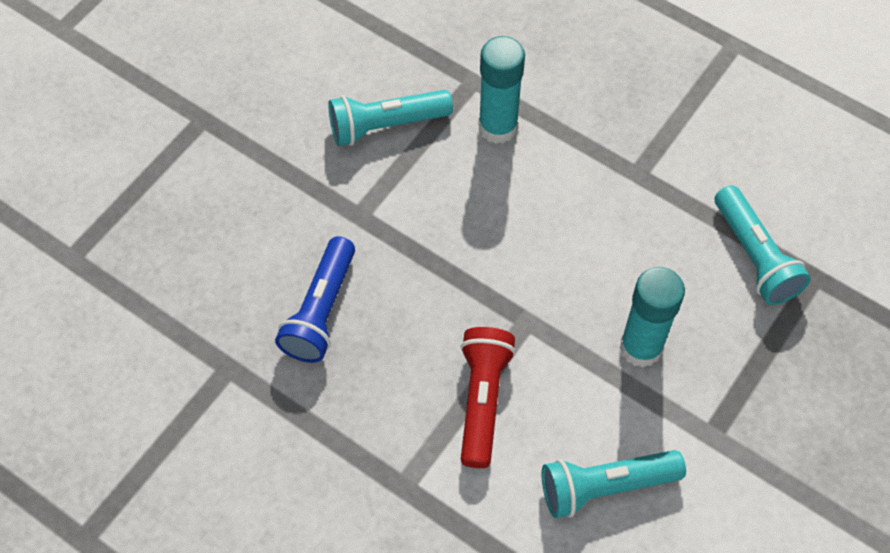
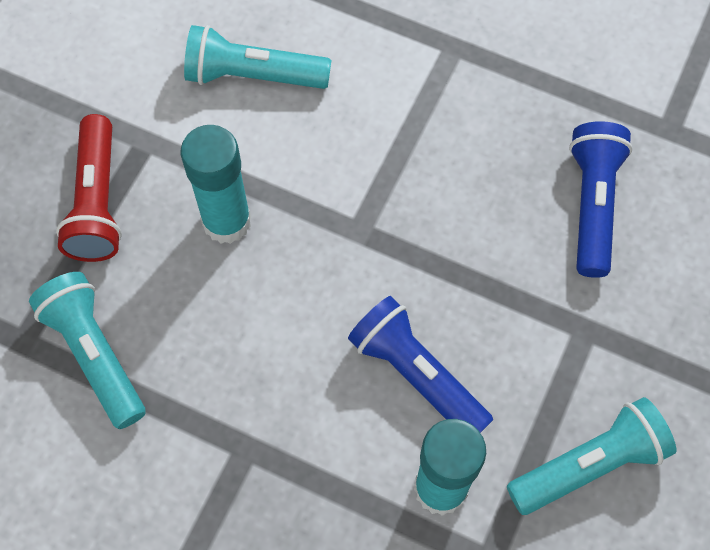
camera: 170 degrees right, 5 degrees up
red flashlight [460,327,516,468] -> red flashlight moved to [56,114,122,262]
turquoise flashlight [542,450,686,518] -> turquoise flashlight turned 150 degrees counterclockwise [184,25,332,89]
none -> blue flashlight [348,296,493,433]

